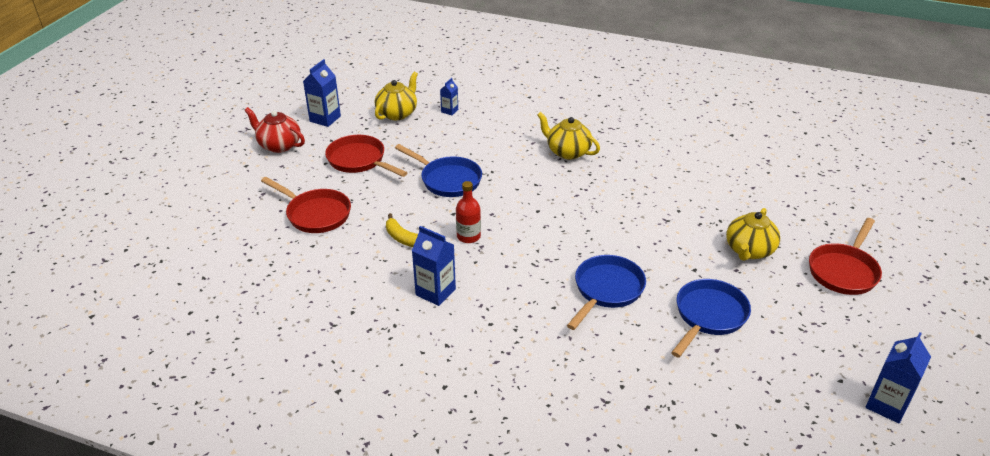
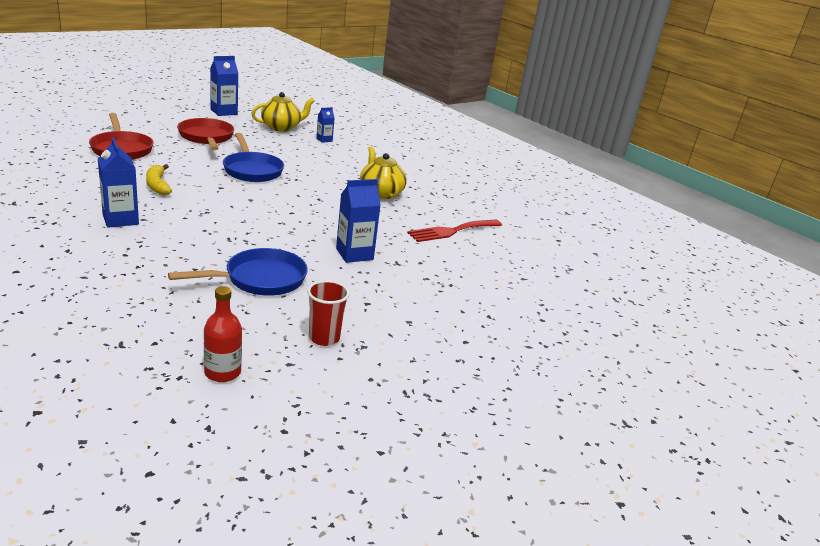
camera: 25 degrees right, 10 degrees down
red teapot [244,107,305,153] -> none
red bottle [456,181,481,243] -> red bottle moved to [204,286,242,382]
blue pan [671,279,751,358] -> red cup [307,280,350,346]
yellow teapot [726,208,780,261] -> none
red pan [809,218,882,295] -> none
blue carton [865,332,931,423] -> blue carton moved to [336,179,381,263]
none -> red fork [407,219,502,242]

